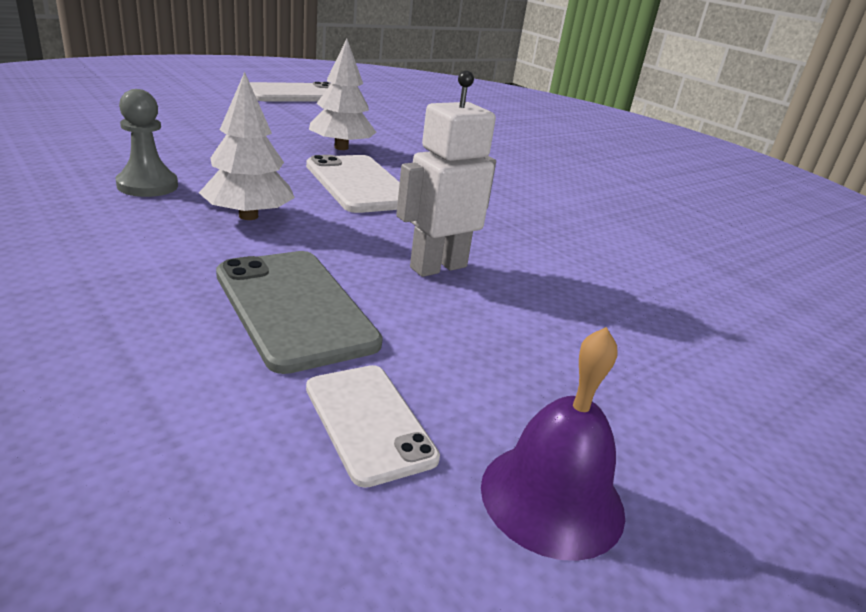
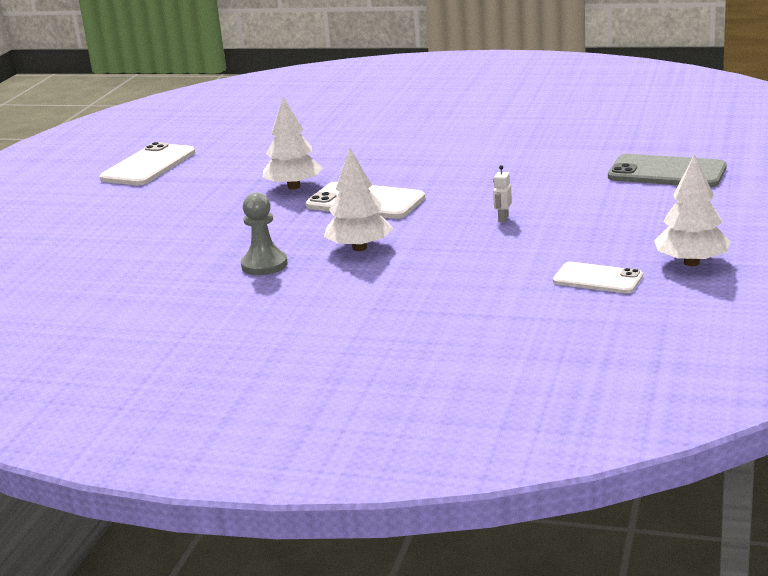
camera: 30 degrees left, 5 degrees down
grey phone [216,251,383,374] -> grey phone moved to [608,154,727,187]
white robot [396,70,496,277] -> white robot [493,165,512,222], size x0.43
purple bell [481,327,625,561] -> white tree [654,154,731,266]

